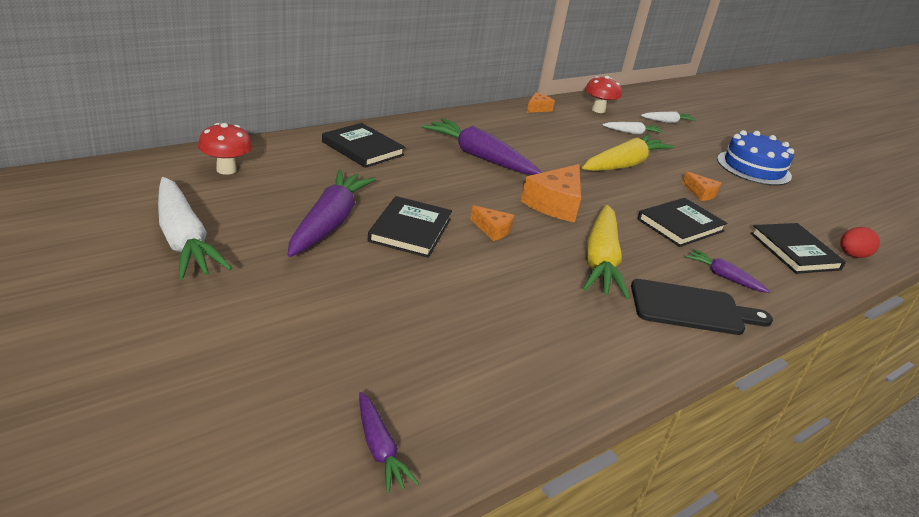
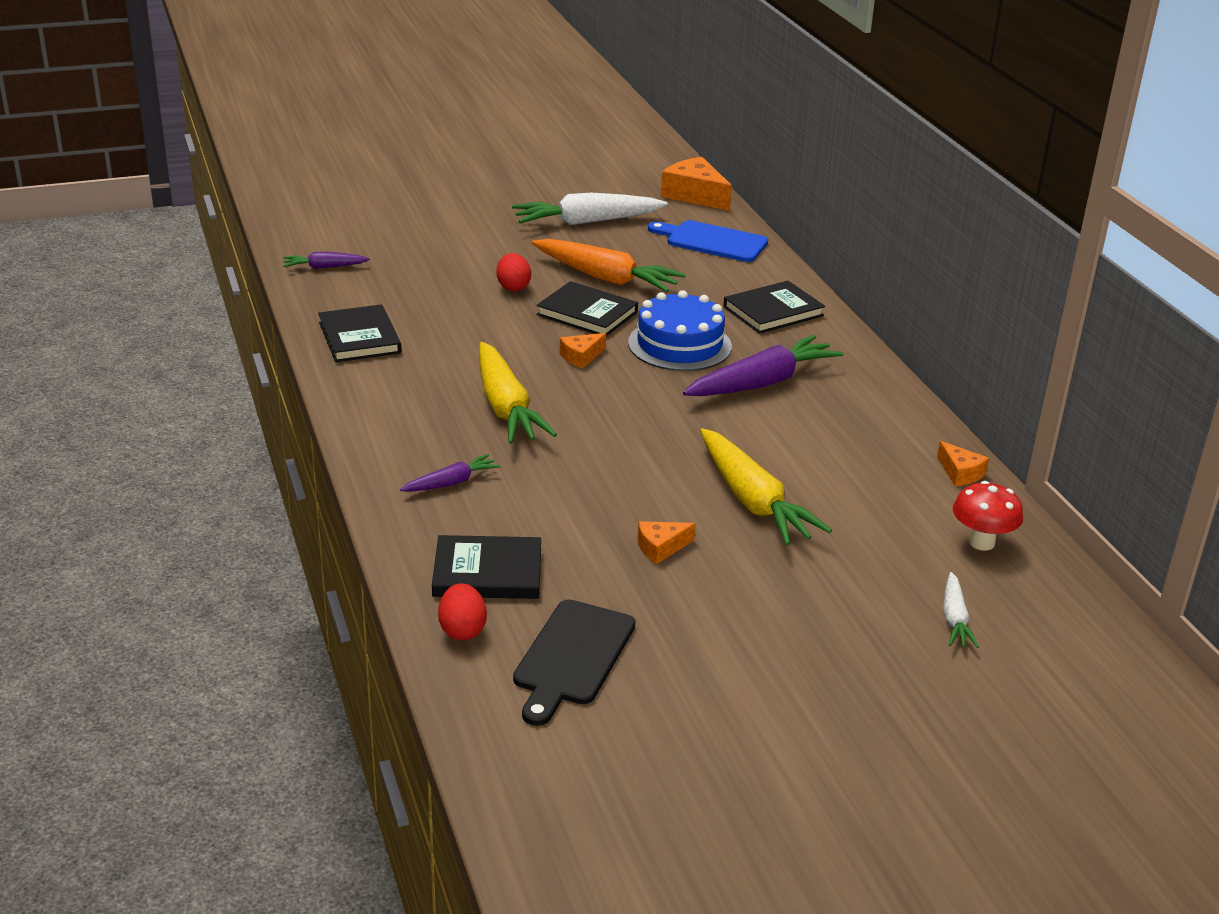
camera: 110 degrees right, 0 degrees up
red mushroom [198,123,252,175] -> blue cutting board [648,220,768,262]
purple carrot [288,169,376,257] -> orange carrot [532,239,686,292]
orange cheese [521,164,581,222] -> orange cheese moved to [661,157,732,211]
yellow carrot [583,205,630,300] -> yellow carrot turned 135 degrees counterclockwise [479,342,557,444]
white carrot [603,122,663,134] -> none
black cutting board [631,279,773,335] -> black cutting board moved to [513,599,635,726]
black book [638,198,728,247] -> black book moved to [318,304,401,362]
blue cake [717,130,794,186] -> blue cake moved to [628,290,732,371]
none -> red egg [497,253,531,292]

